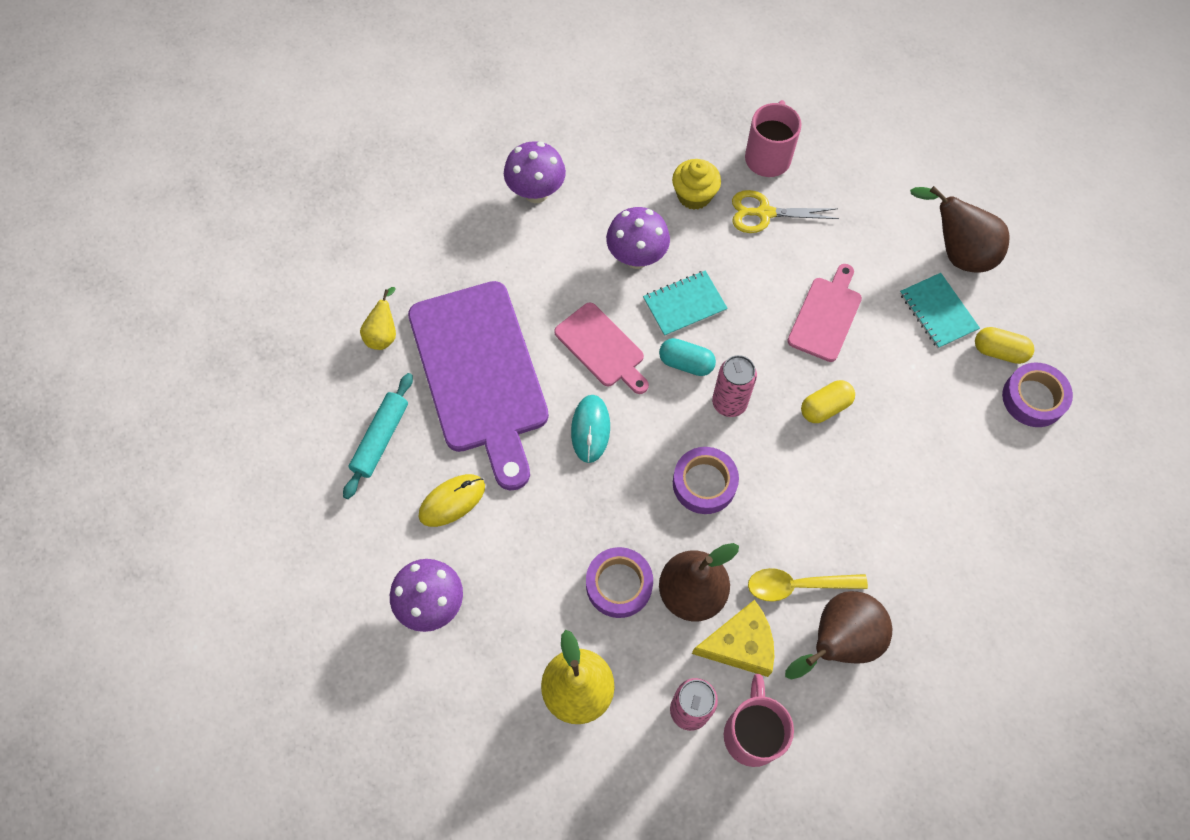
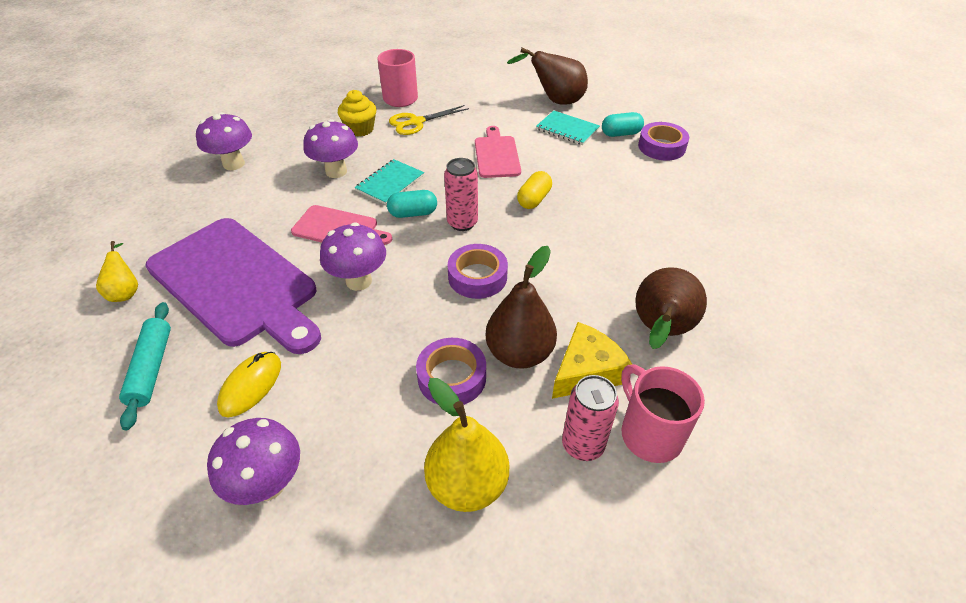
camera: 30 degrees left, 20 degrees down
turquoise mouse [571,395,610,463] -> purple mushroom [320,222,386,291]
yellow spoon [748,568,868,601] -> none
yellow capsule [975,327,1034,364] -> turquoise capsule [602,112,644,137]

